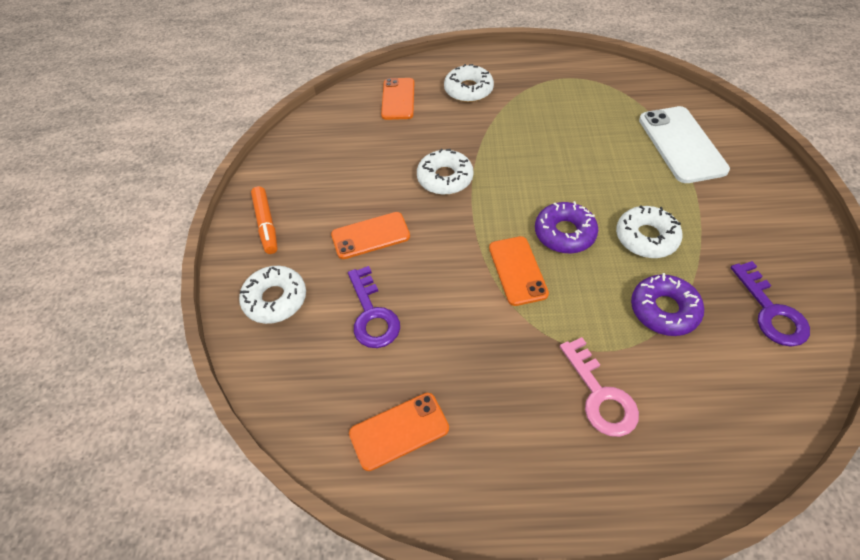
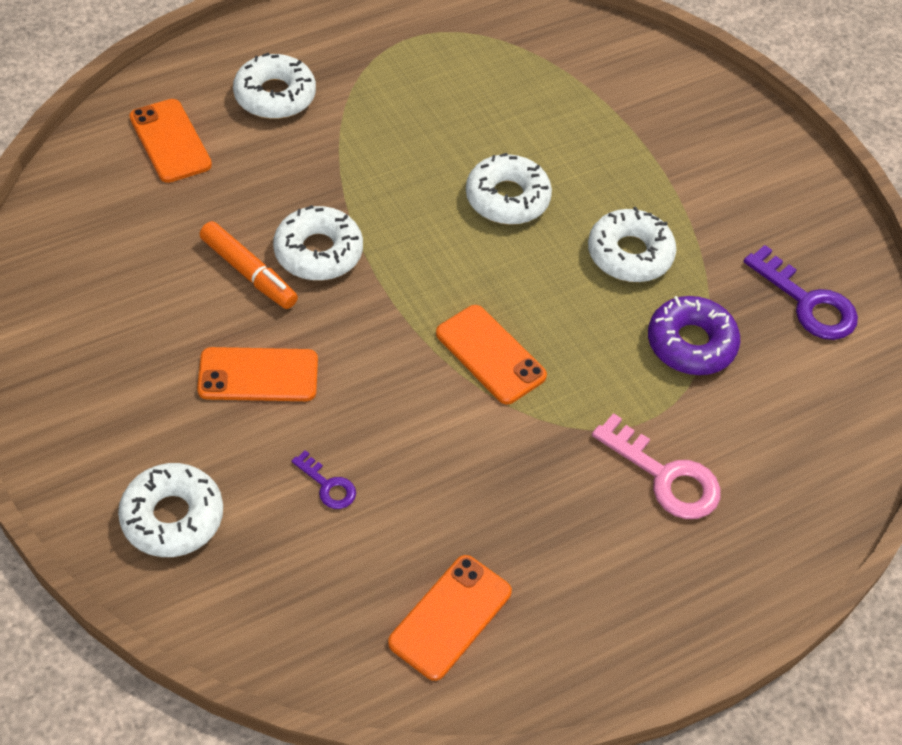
camera: 35 degrees left, 0 degrees up
orange marker [251,186,278,254] -> orange marker moved to [200,221,298,309]
orange phone [331,212,410,259] -> orange phone turned 45 degrees clockwise [197,347,318,401]
purple key [348,266,400,348] -> purple key [292,450,356,509], size x0.53
purple donut [535,201,598,253] -> none
white phone [639,106,730,183] -> none
none -> white donut [466,153,552,225]

